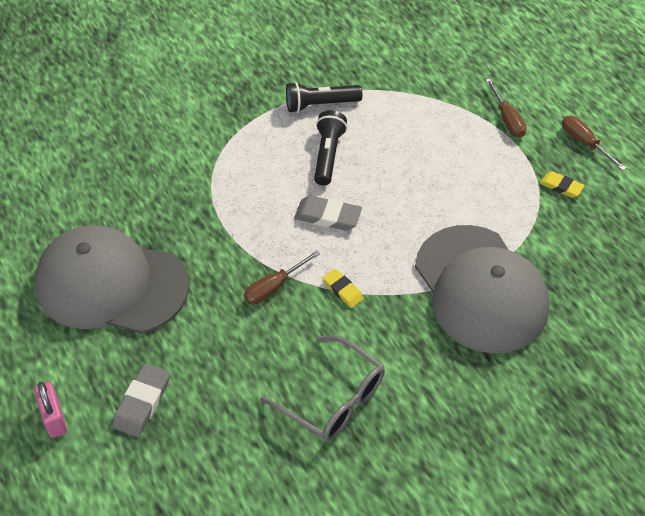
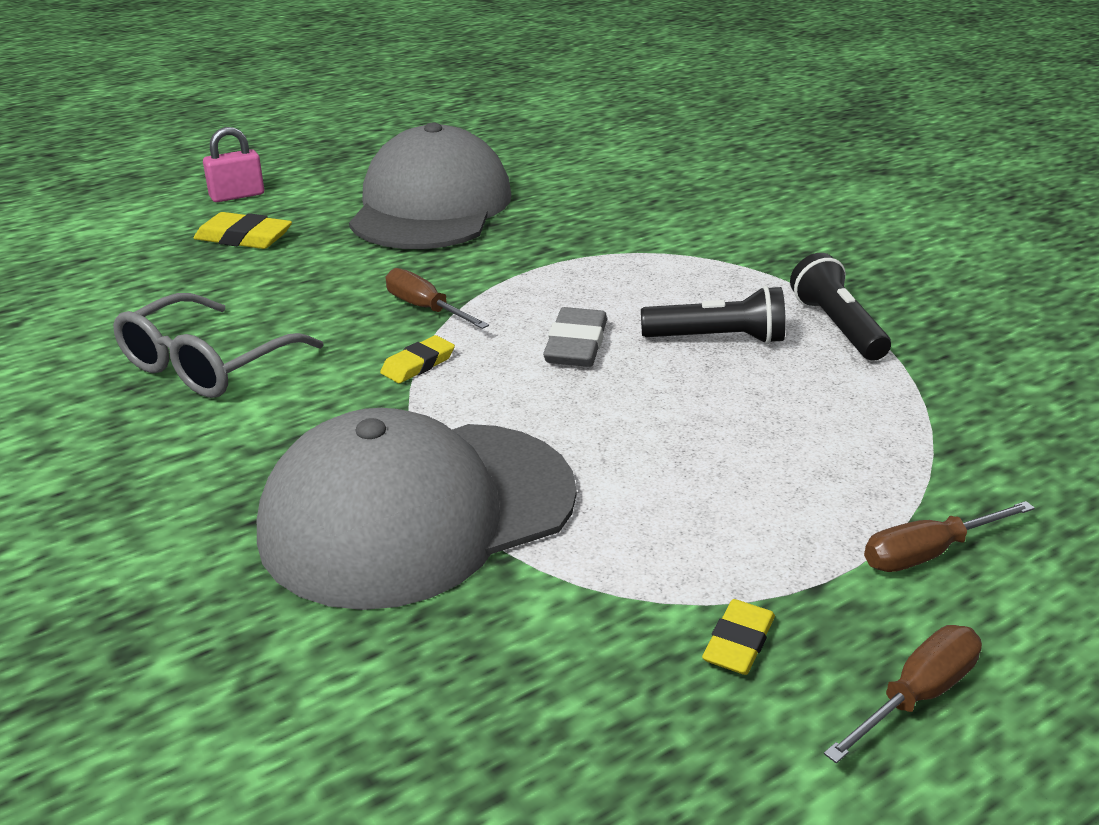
camera: 85 degrees right, 20 degrees down
grey eraser [112,363,170,437] -> yellow eraser [193,212,292,249]

